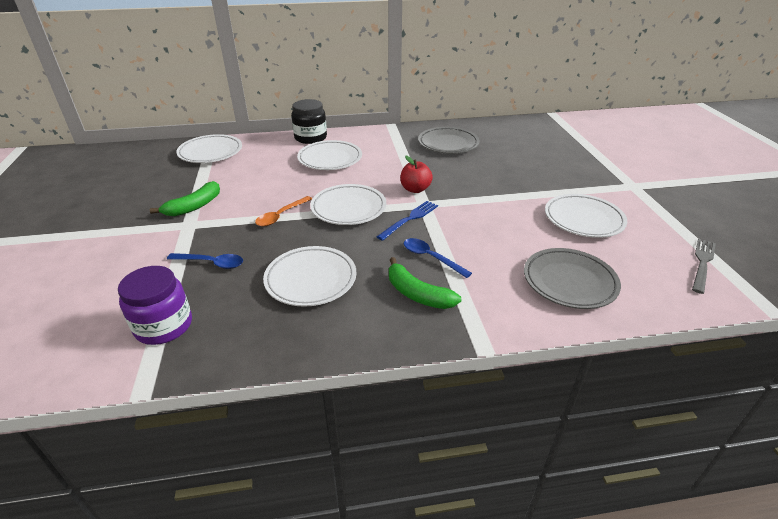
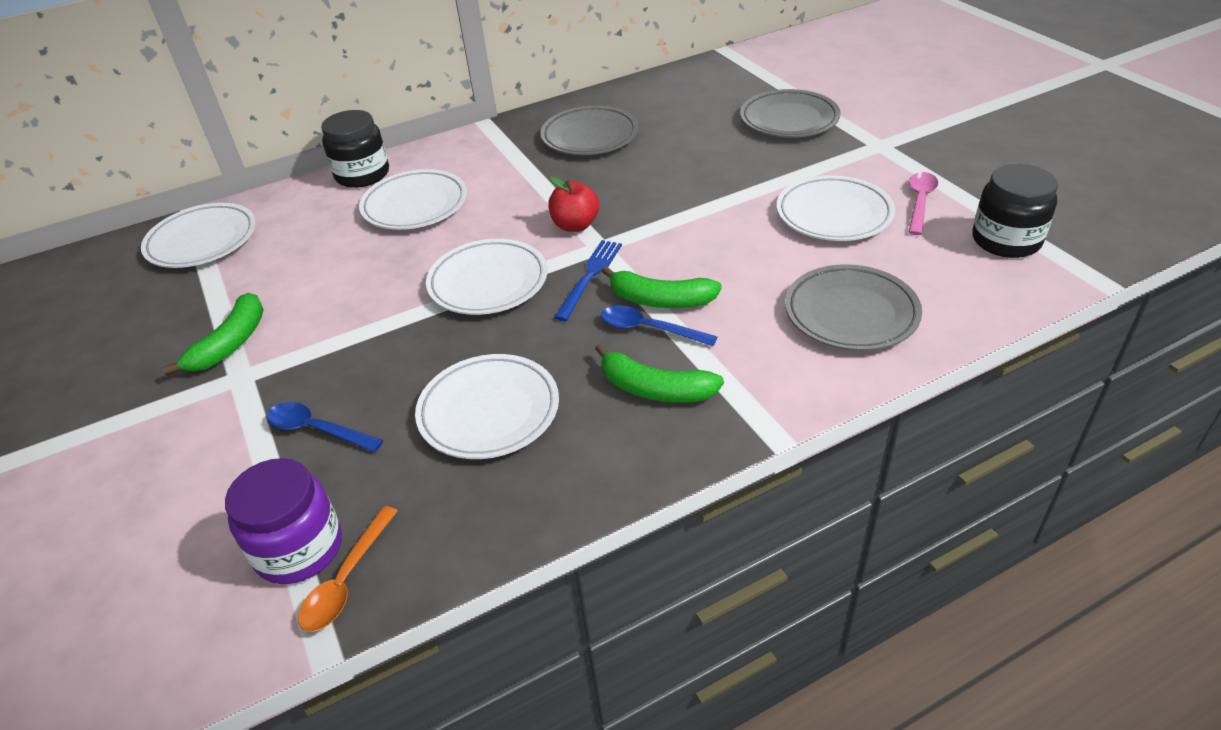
camera: 15 degrees left, 5 degrees up
blue spoon [167,253,243,269] -> blue spoon turned 150 degrees counterclockwise [266,402,383,452]
orange spoon [255,196,312,226] -> orange spoon moved to [298,506,398,632]
grey fork [692,239,716,294] -> black jar [972,164,1058,258]
none -> green banana [602,266,722,308]
none -> grey plate [740,89,841,138]
none -> pink spoon [909,172,938,235]

